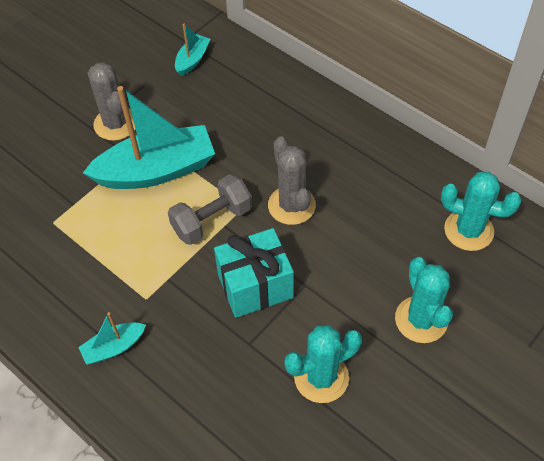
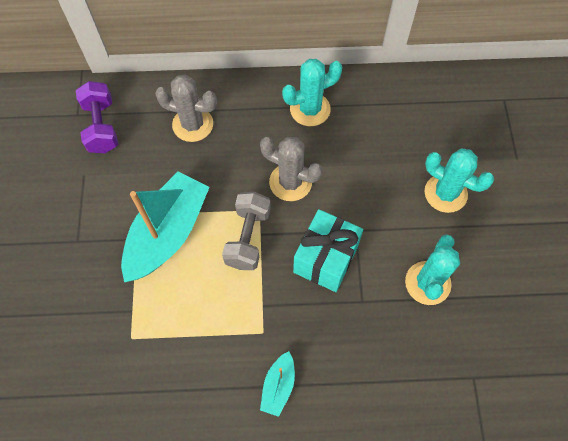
camera: 45 degrees left, 10 degrees up
grey cactus [88,62,135,141] -> grey cactus moved to [155,75,217,142]
turquoise boat [175,24,210,76] -> purple dumbbell [76,81,118,153]
turquoise cactus [441,172,522,251] -> turquoise cactus moved to [282,59,343,126]

